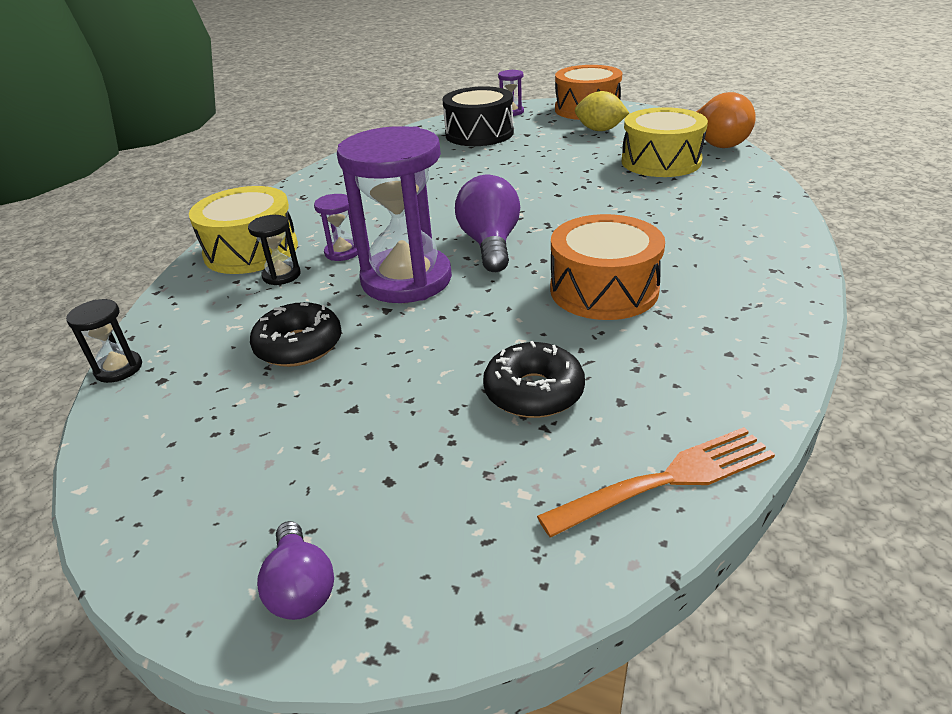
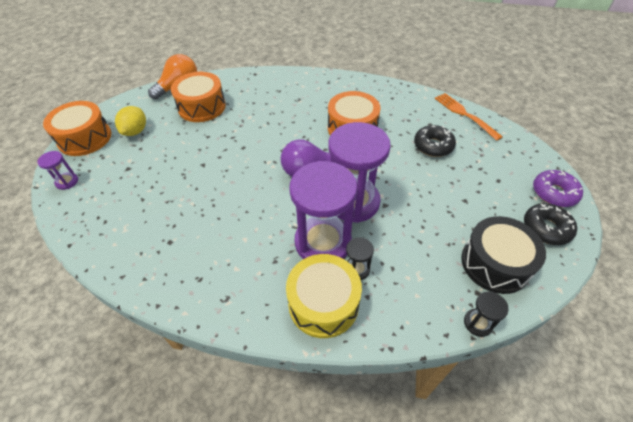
camera: 100 degrees left, 15 degrees up
black donut [250,302,342,367] -> black donut moved to [524,203,577,245]
purple light bulb [257,521,334,620] -> purple donut [533,170,583,207]
purple hourglass [314,194,358,261] -> purple hourglass [289,161,358,259], size x2.33
black drum [442,86,514,146] -> black drum moved to [461,216,546,294]
yellow drum [621,107,708,177] -> orange drum [171,72,226,122]

